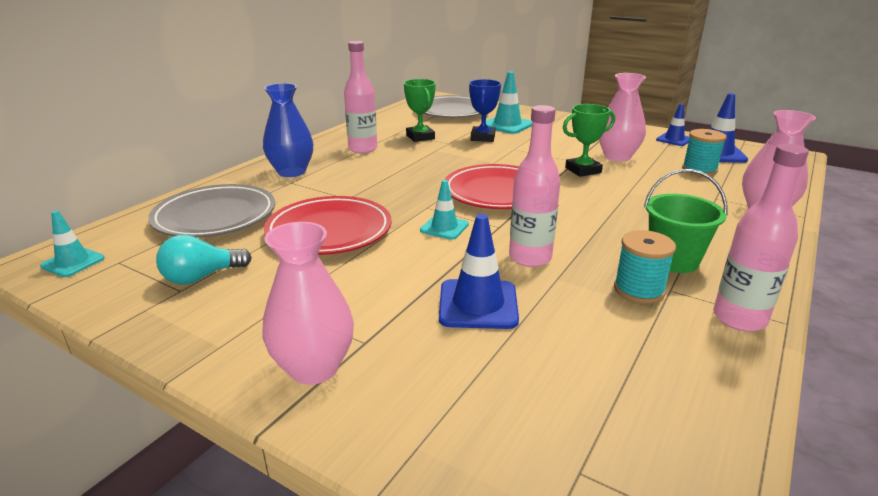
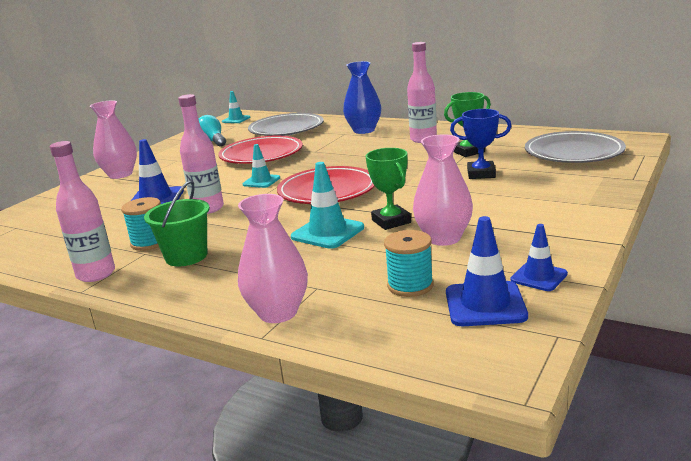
camera: 90 degrees right, 5 degrees down
turquoise traffic cone [486,71,532,134] -> turquoise traffic cone moved to [291,162,364,249]

